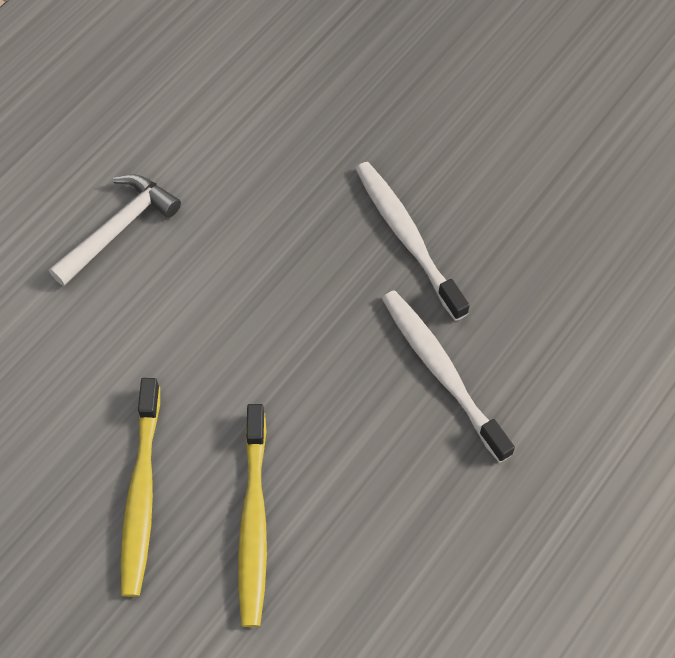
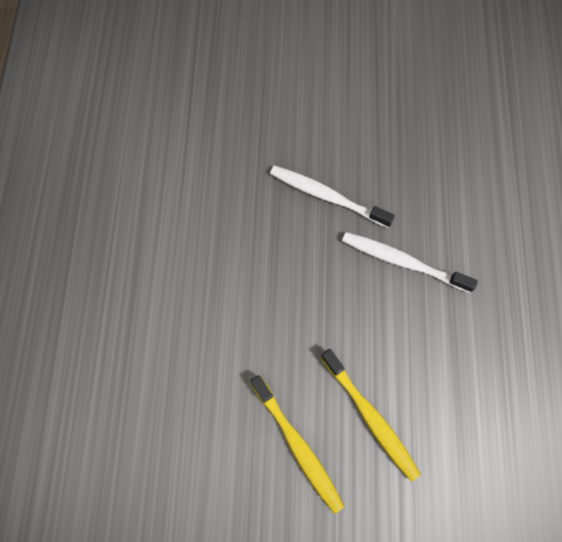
camera: 35 degrees left, 10 degrees up
white hammer [49,174,181,286] -> none

